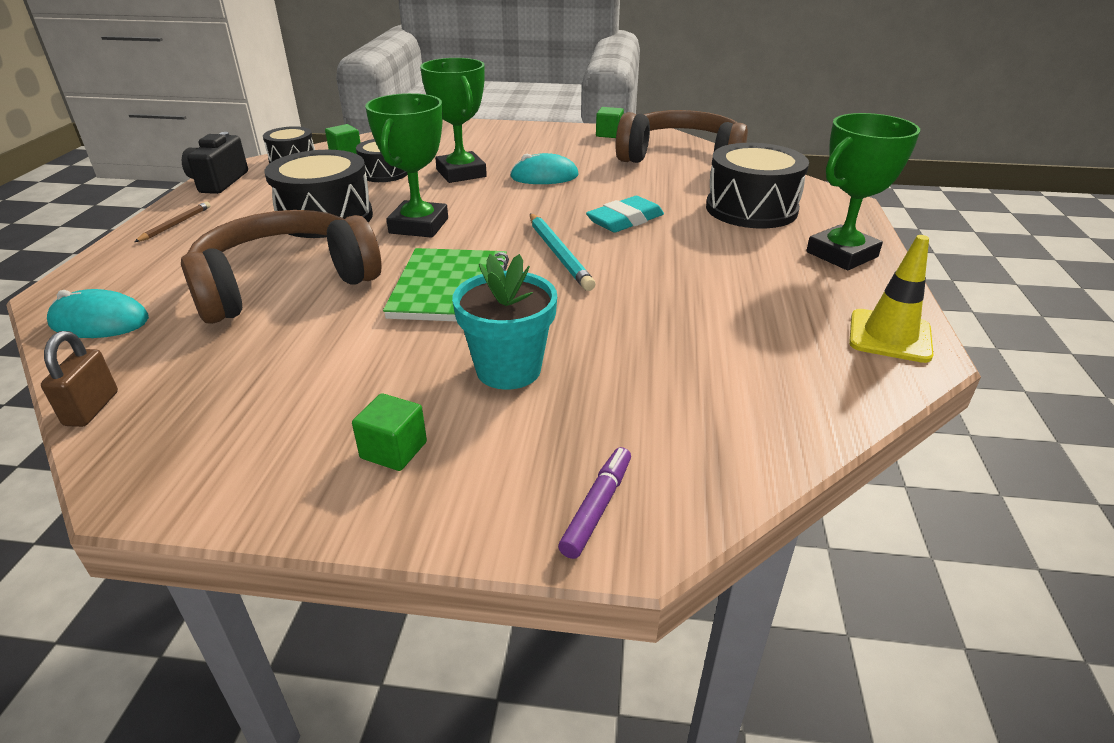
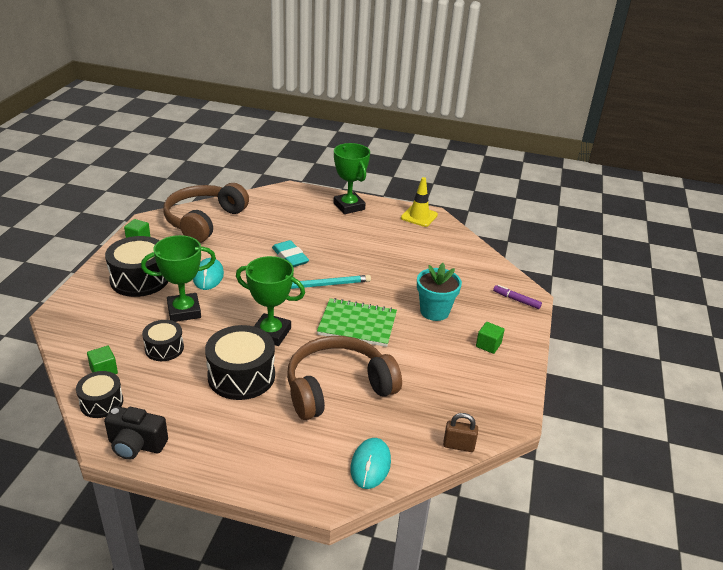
camera: 85 degrees left, 0 degrees up
brown pencil [134,201,211,242] -> none
brown headphones [181,210,381,324] -> brown headphones turned 90 degrees clockwise [287,336,402,420]
black drum [706,143,809,228] -> black drum moved to [105,236,168,297]

